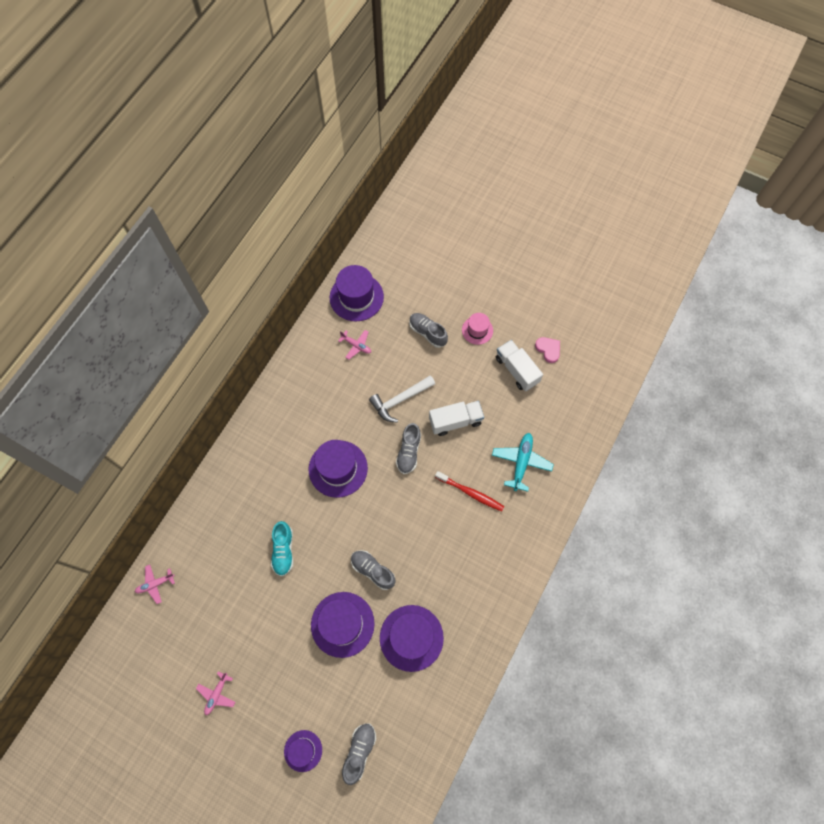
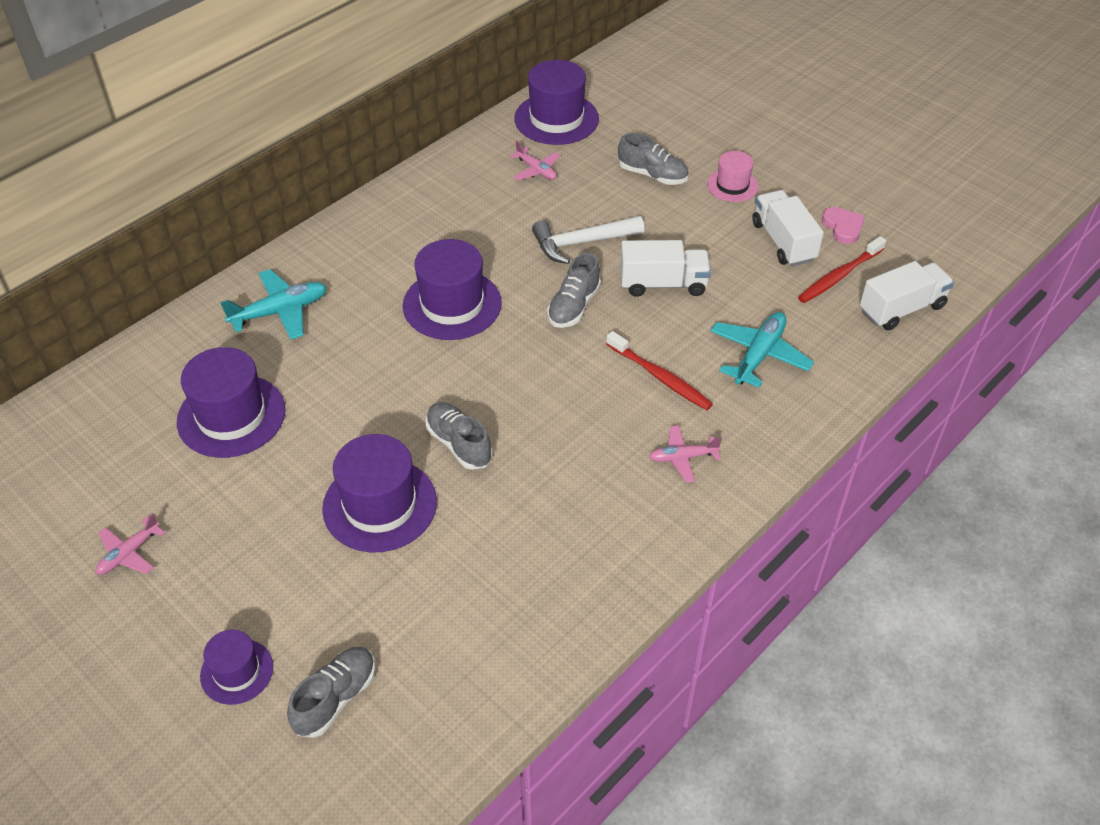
camera: 15 degrees right, 20 degrees down
pink plane [135,565,175,604] -> pink plane moved to [649,425,722,482]
turquoise shoe [271,521,294,576] -> none
purple hat [380,605,444,672] -> purple hat moved to [177,347,286,458]
grey shoe [409,313,448,348] -> grey shoe turned 150 degrees clockwise [618,133,688,185]
none -> turquoise plane [220,269,327,340]
none -> red toothbrush [798,236,886,303]
none -> white truck [860,261,954,330]

